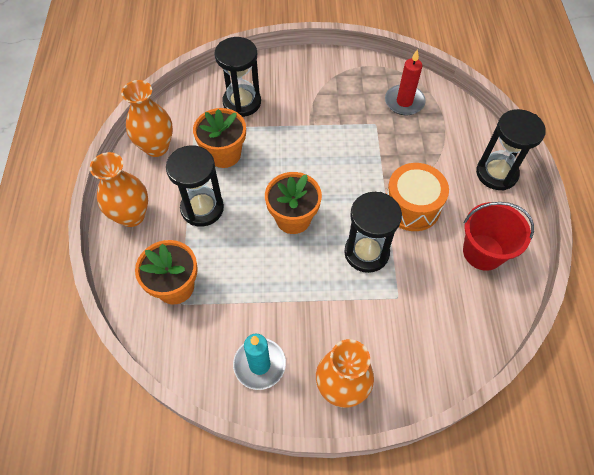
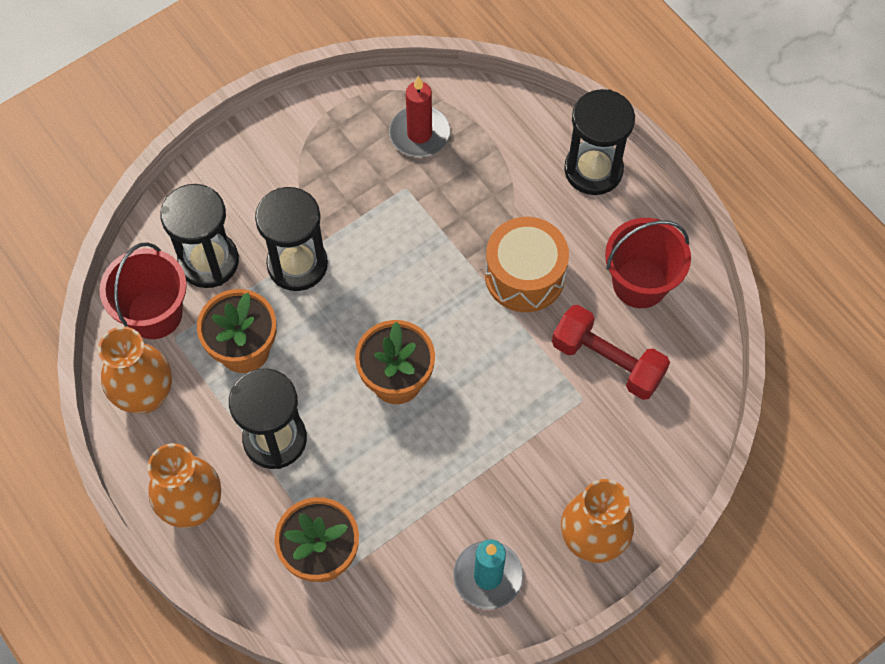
camera: 35 degrees left, 5 degrees up
black hourglass [344,192,402,273] -> black hourglass moved to [255,187,328,291]
none -> red bucket [99,242,187,339]
none -> red dumbbell [552,305,670,400]

